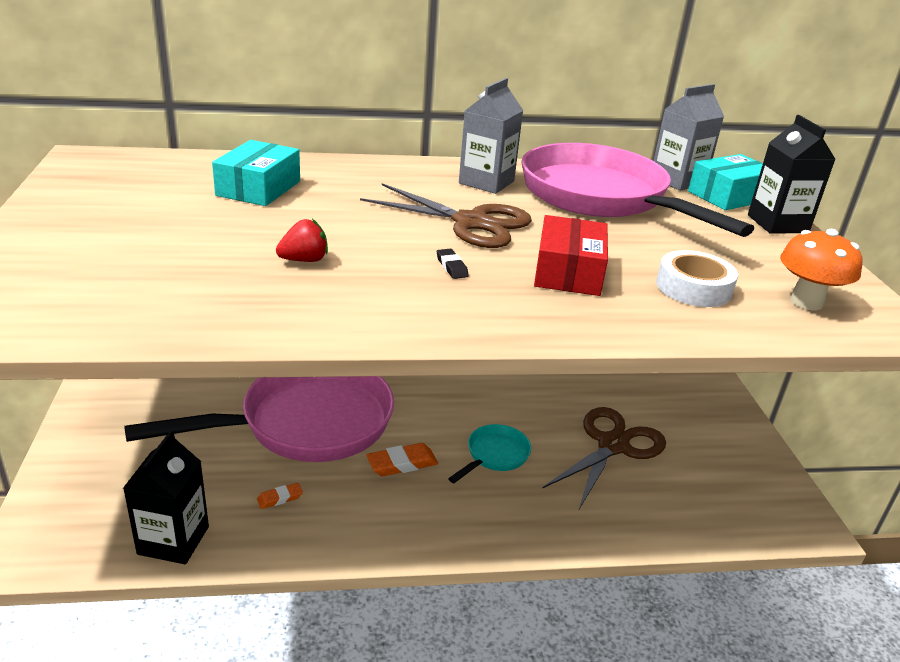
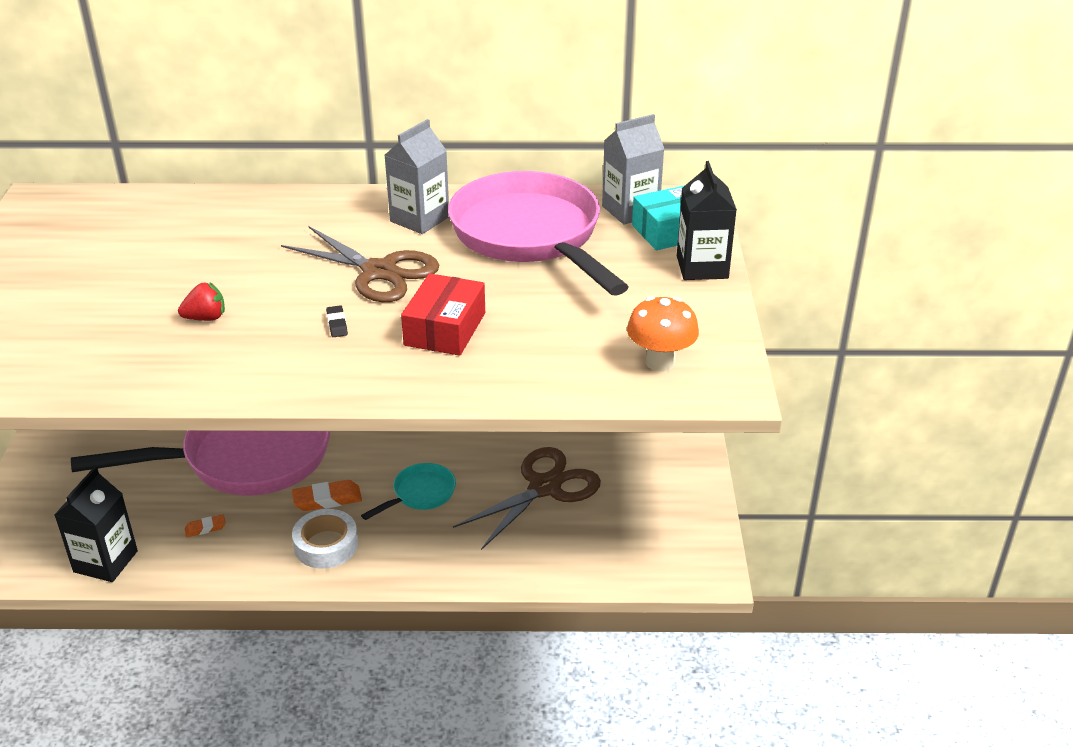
camera: 10 degrees right, 5 degrees up
turquoise box [212,140,300,206] -> none
white tape [656,250,738,307] -> white tape moved to [292,509,358,569]

